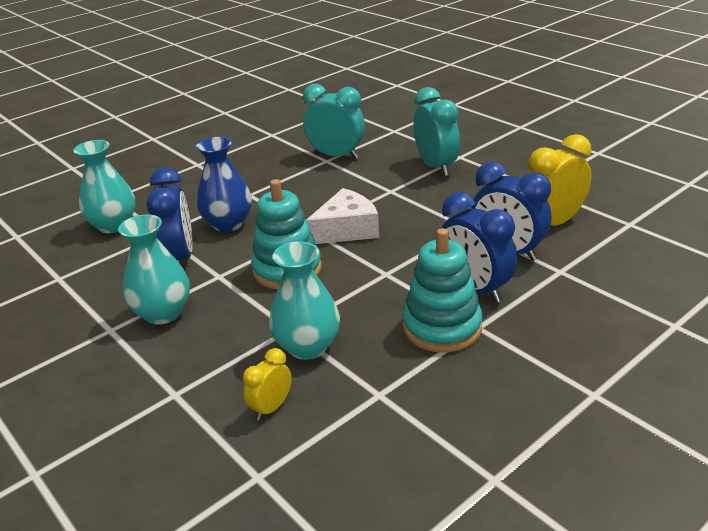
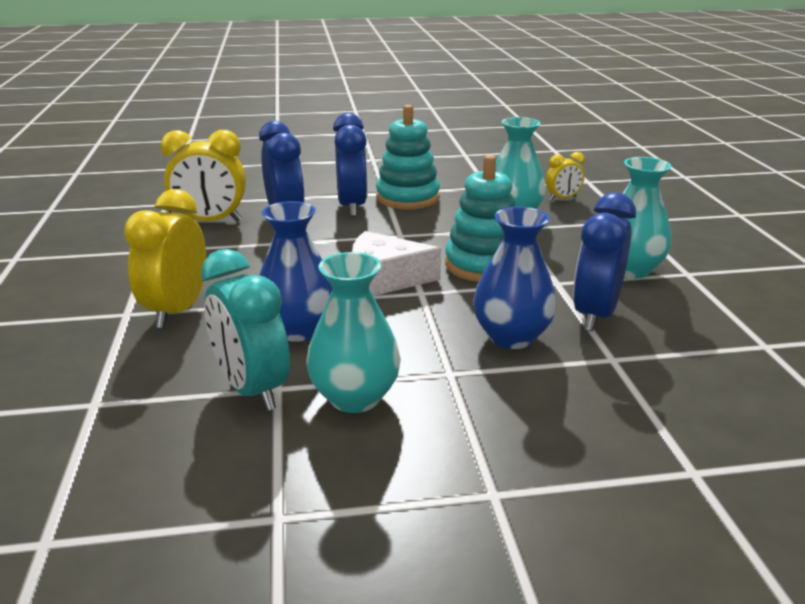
camera: 150 degrees left, 5 degrees down
turquoise vase [73,140,135,233] -> turquoise vase moved to [306,252,401,413]
turquoise clock [414,87,460,176] -> yellow clock [124,189,206,328]
none -> blue vase [259,201,333,342]

